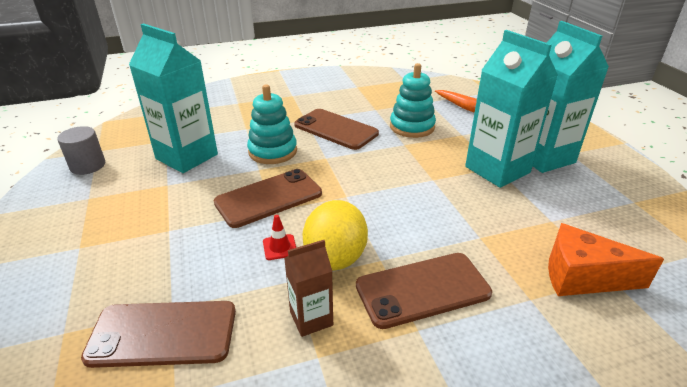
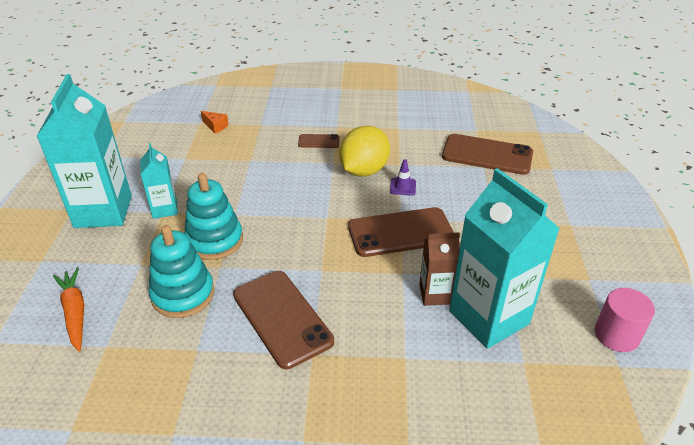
camera: 160 degrees left, 5 degrees up
grey cylinder [57,126,105,175] -> pink cylinder [595,288,655,352]
turquoise stacking toy [247,84,297,164] -> turquoise stacking toy moved to [184,173,243,260]
red traffic cone [263,215,296,260] -> purple traffic cone [390,159,416,196]
brown carton [284,240,333,337] -> brown carton moved to [419,232,460,306]
brown phone [356,253,492,329] -> brown phone [298,134,340,148], size x0.49
turquoise carton [465,30,558,188] -> turquoise carton [140,143,178,219], size x0.51
orange cheese [548,223,664,296] -> orange cheese [201,111,229,133], size x0.46

